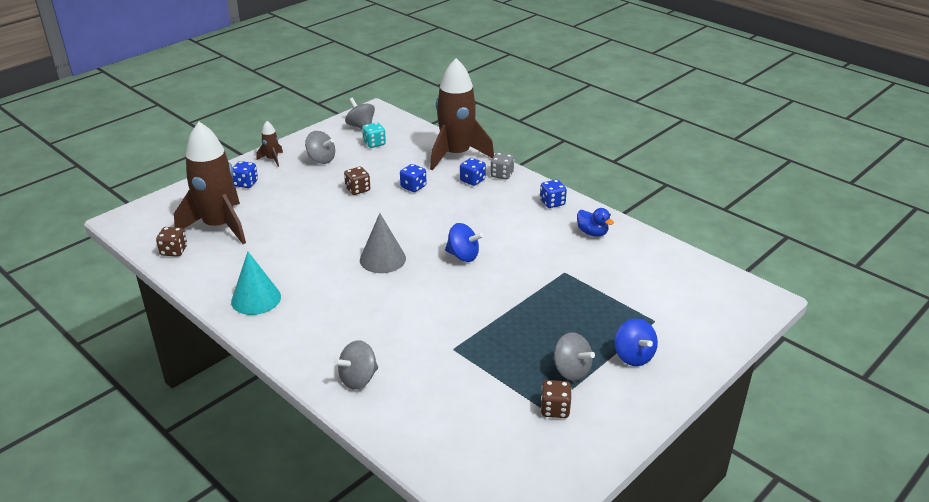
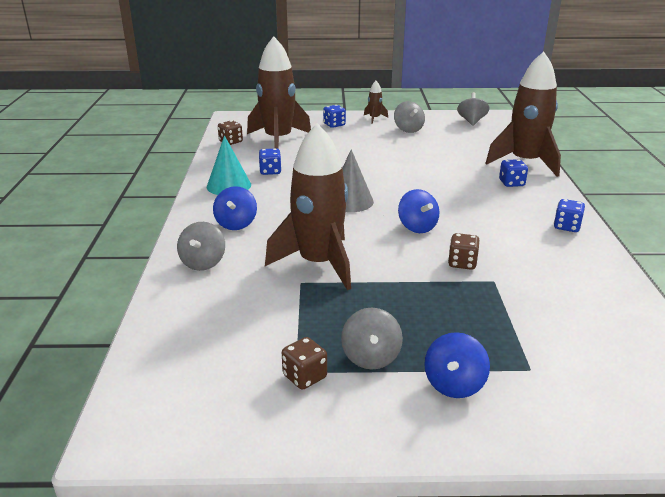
camera: 45 degrees right, 5 degrees down
grey spinning top [334,340,378,389] -> grey spinning top turned 90 degrees counterclockwise [177,222,225,271]
brown dice [344,167,370,195] -> brown dice moved to [448,233,480,270]
turquoise dice [362,122,386,148] -> none
blue dice [400,164,426,192] -> blue dice moved to [259,148,282,175]
grey dice [490,153,514,179] -> none
blue duck [577,208,614,237] -> none
none -> blue spinning top [213,186,257,230]
none -> brown rocket [265,123,351,290]

